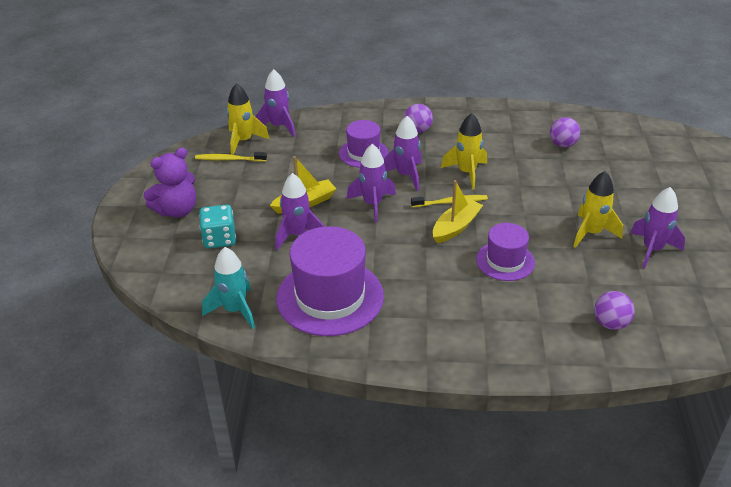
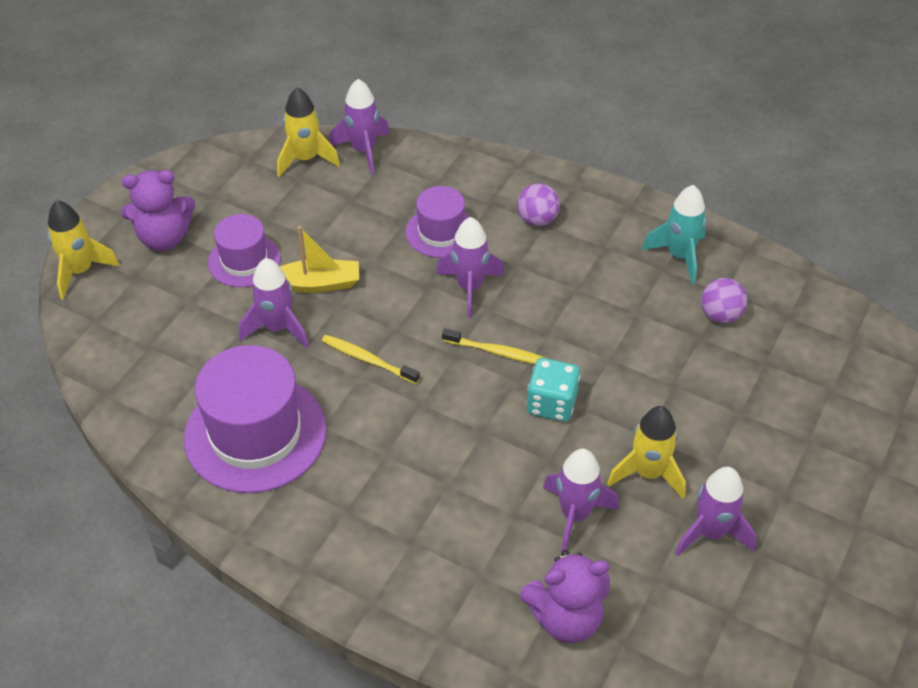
camera: 25 degrees right, 10 degrees up
yellow toothbrush [195,152,267,162] -> yellow toothbrush moved to [322,335,420,384]
turquoise dice [199,205,236,249] -> turquoise dice moved to [526,358,580,422]
turquoise rocket [202,247,255,329] -> turquoise rocket moved to [642,185,707,284]
purple rocket [347,144,396,223] -> purple rocket moved to [543,448,619,552]
yellow boat [433,180,483,243] -> none
yellow rocket [441,113,487,189] -> yellow rocket moved to [48,200,120,299]
purple hat [476,223,535,281] -> purple hat moved to [208,214,281,287]
purple ball [594,291,635,330] -> purple teddy bear [520,550,610,643]

